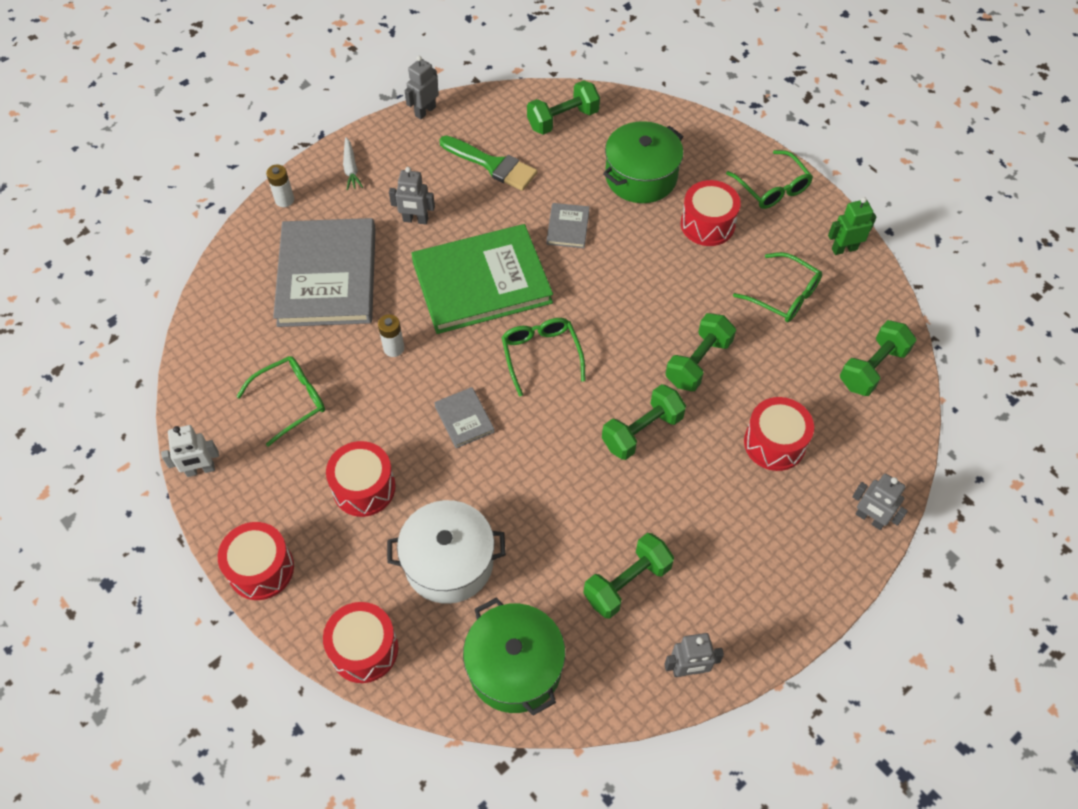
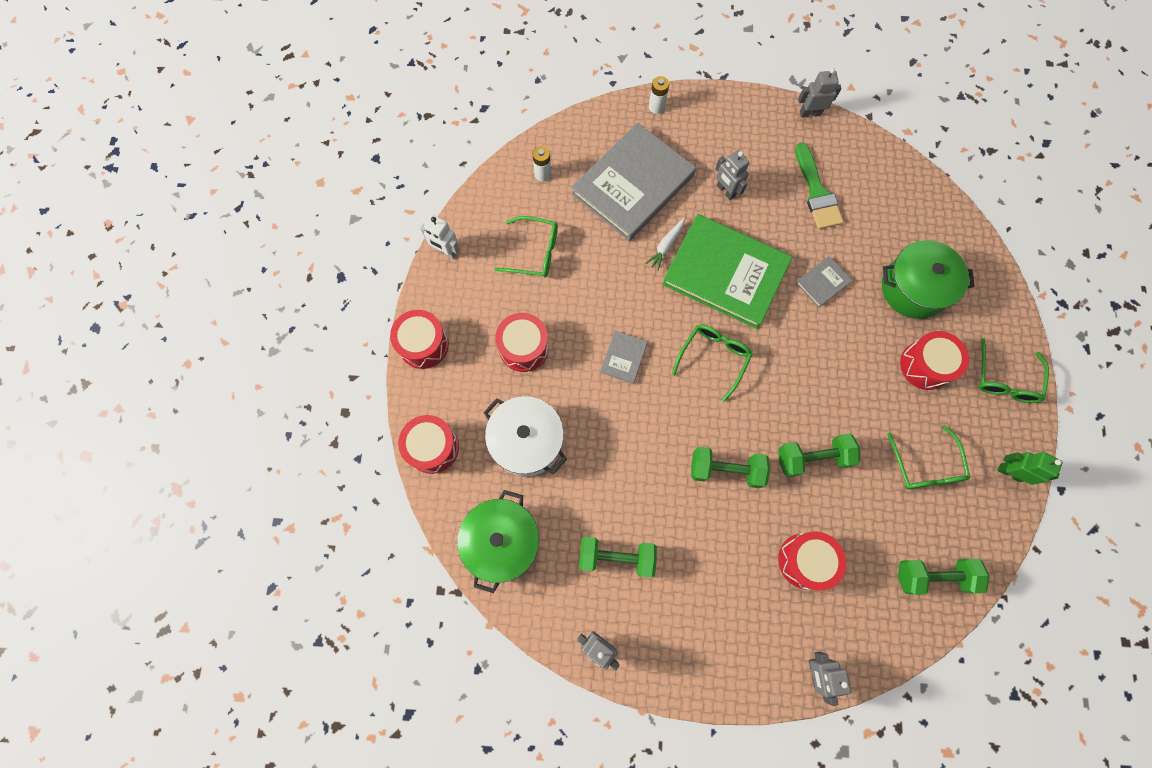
camera: 45 degrees right, 15 degrees up
white carrot [343,137,363,191] -> white carrot moved to [646,218,685,271]
white battery [378,314,404,357] -> white battery moved to [532,146,551,182]
green dumbbell [527,80,600,134] -> none

